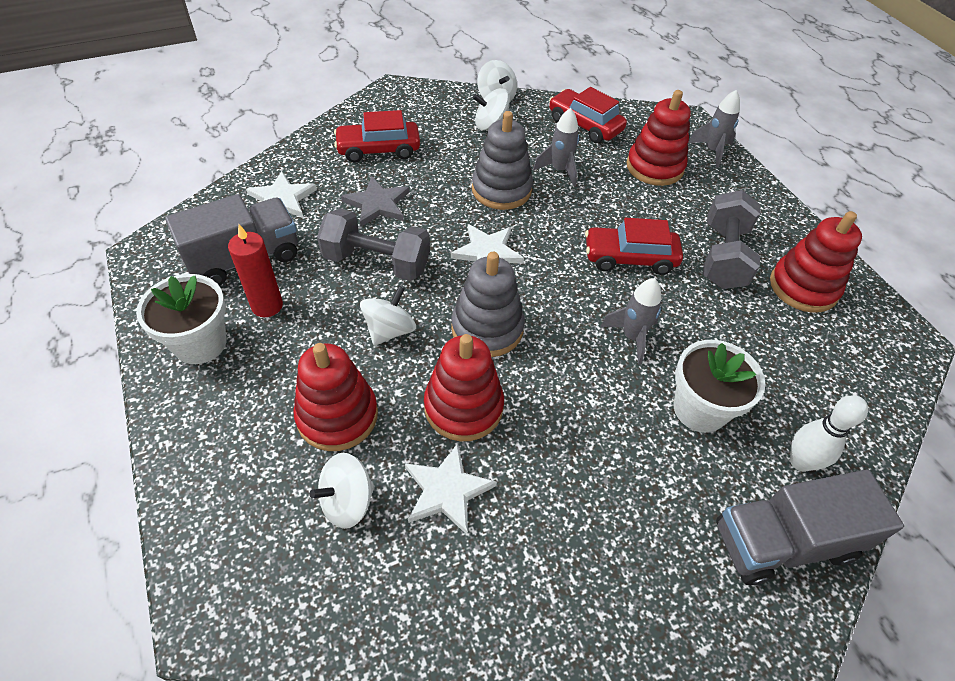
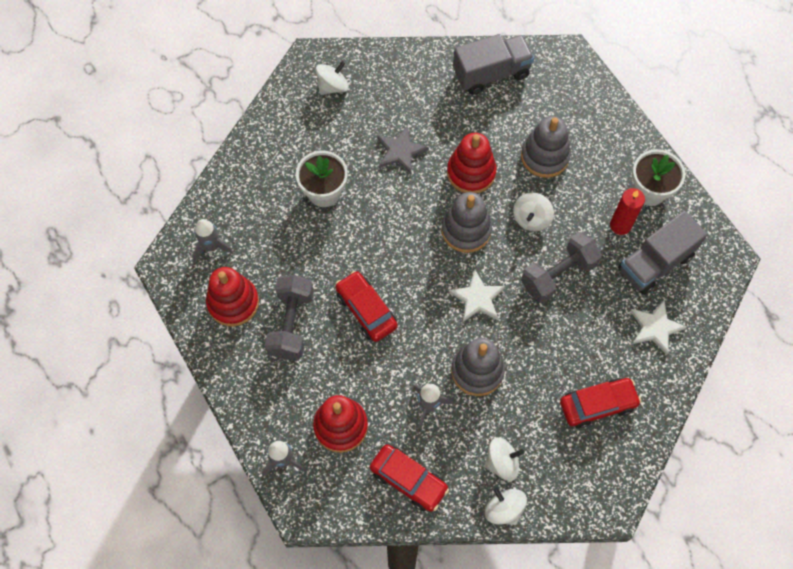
camera: 175 degrees right, 15 degrees up
red stacking toy [293,343,378,451] -> grey stacking toy [521,116,571,178]
white spinning top [310,453,375,529] -> white spinning top moved to [316,61,349,95]
grey dumbbell [317,208,430,281] -> grey dumbbell turned 45 degrees counterclockwise [521,232,602,303]
grey star [341,176,409,227] -> grey star moved to [377,125,429,174]
white star [405,443,497,534] -> none
red car [585,218,683,275] -> red car turned 120 degrees counterclockwise [335,271,398,342]
grey rocket [600,278,662,364] -> grey rocket moved to [192,219,234,262]
grey truck [716,469,904,585] -> grey truck moved to [453,34,534,95]
white bowling pin [790,395,868,472] -> none

